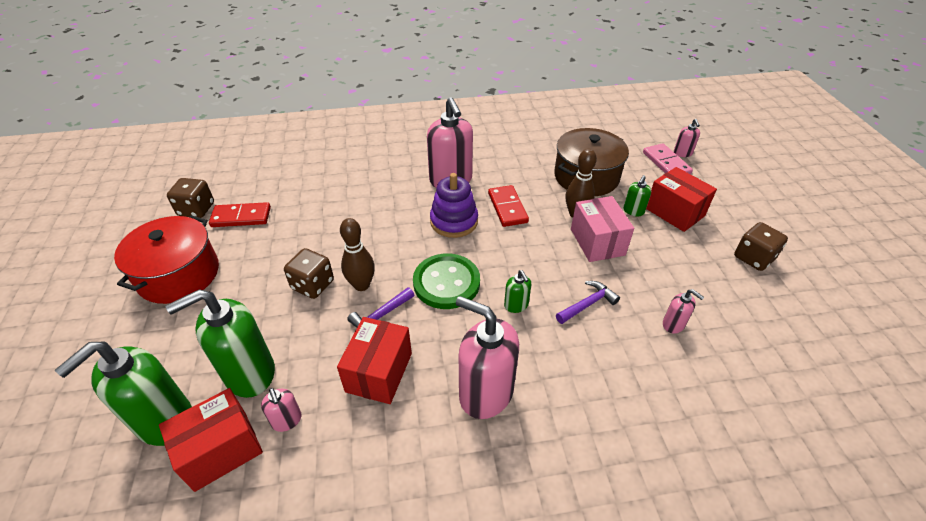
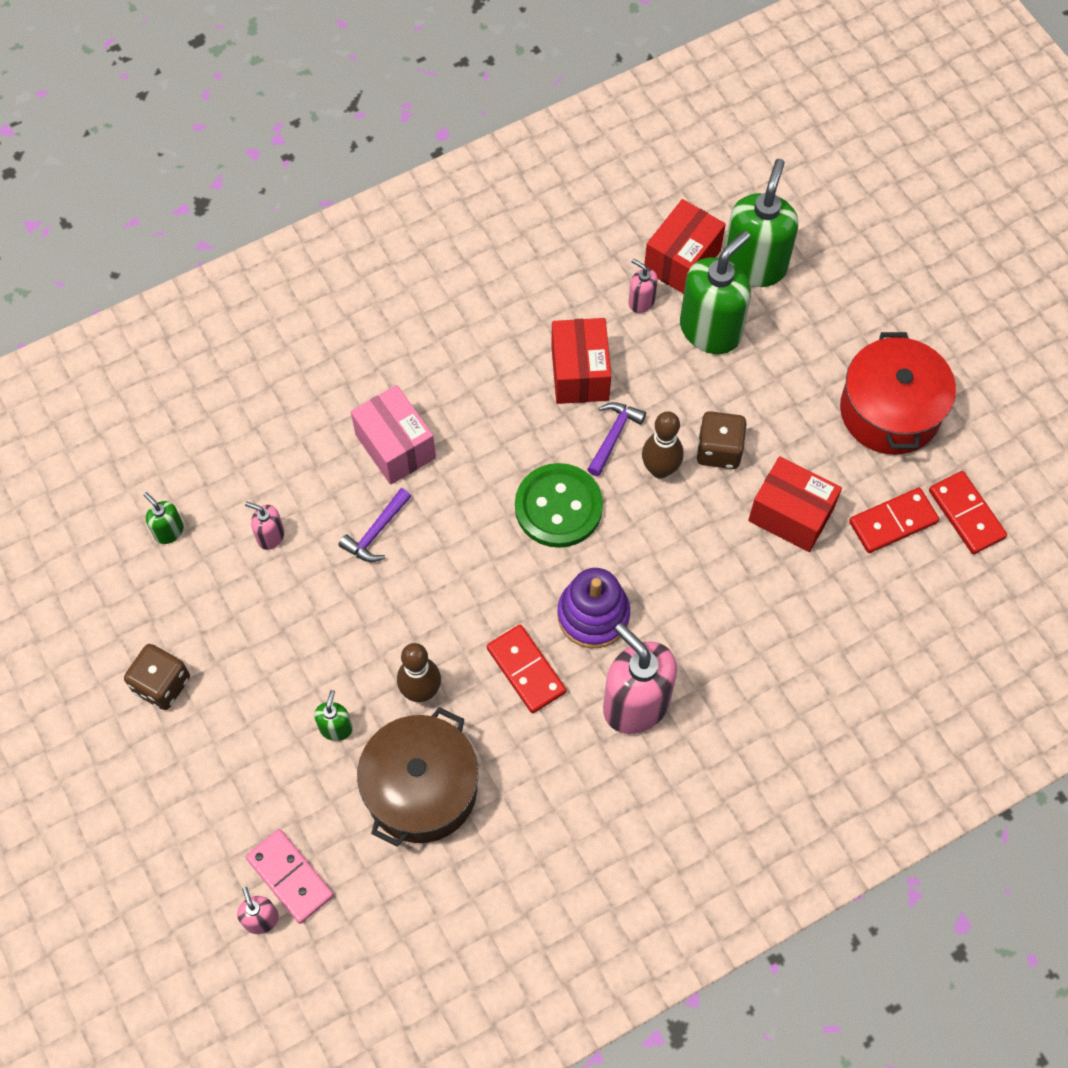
camera: 160 degrees right, 20 degrees up
brown dice [167,178,214,218] -> red domino [929,471,1007,554]
pink soap dispenser [456,296,519,419] -> none
green soap dispenser [504,270,532,313] -> green soap dispenser moved to [143,492,184,544]
pink box [571,196,634,262] -> pink box moved to [351,385,436,485]
red box [646,167,717,232] -> red box moved to [748,456,842,552]

